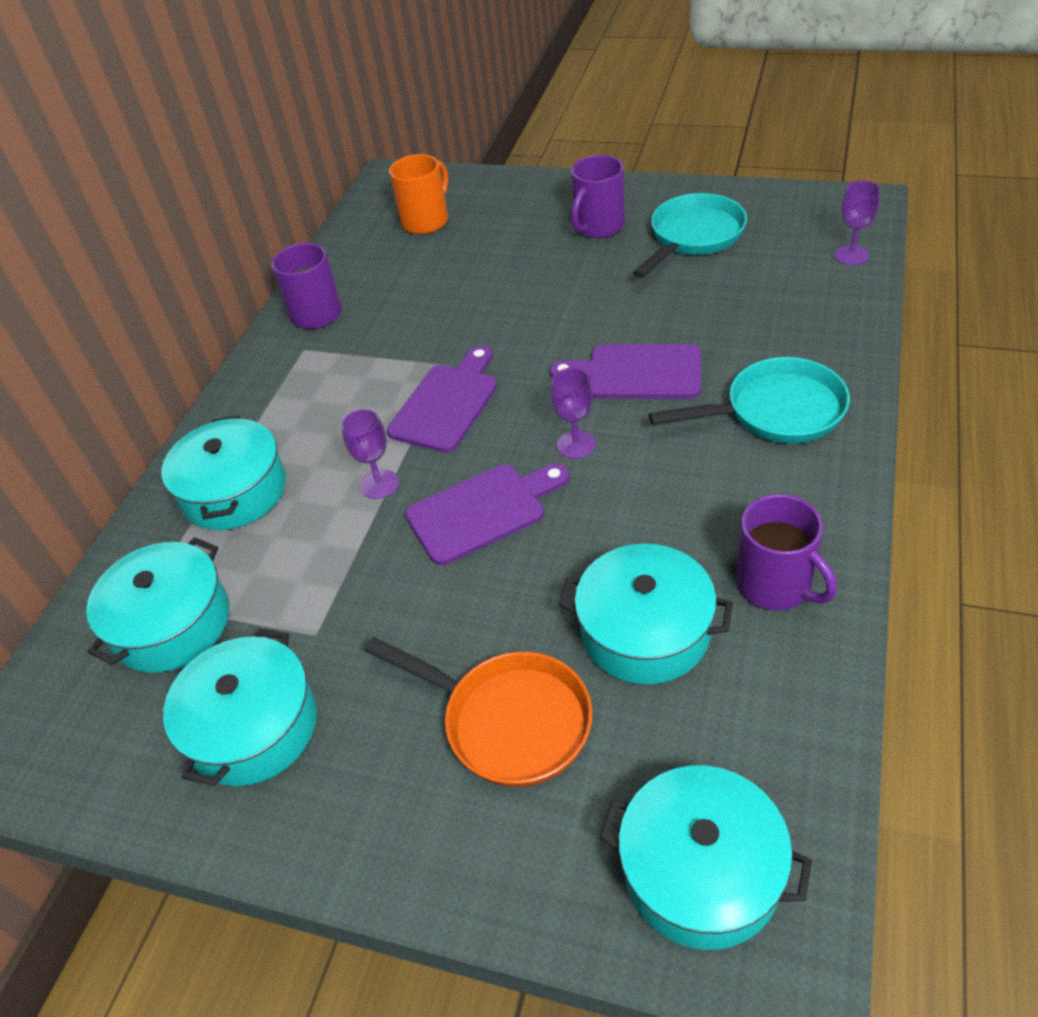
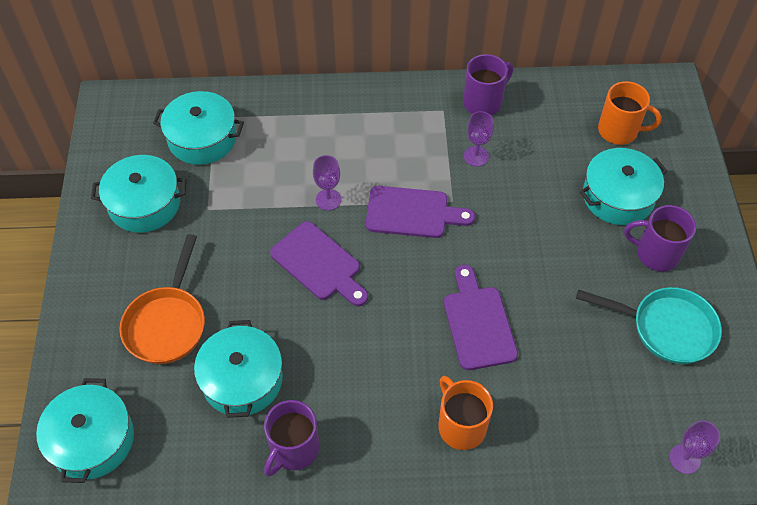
camera: 65 degrees right, 10 degrees up
turquoise pot [161,415,286,530] -> turquoise pot moved to [580,148,668,225]
purple goblet [551,367,596,459] -> purple goblet moved to [464,111,494,167]
turquoise pan [649,357,850,444] -> orange mug [438,376,493,450]

